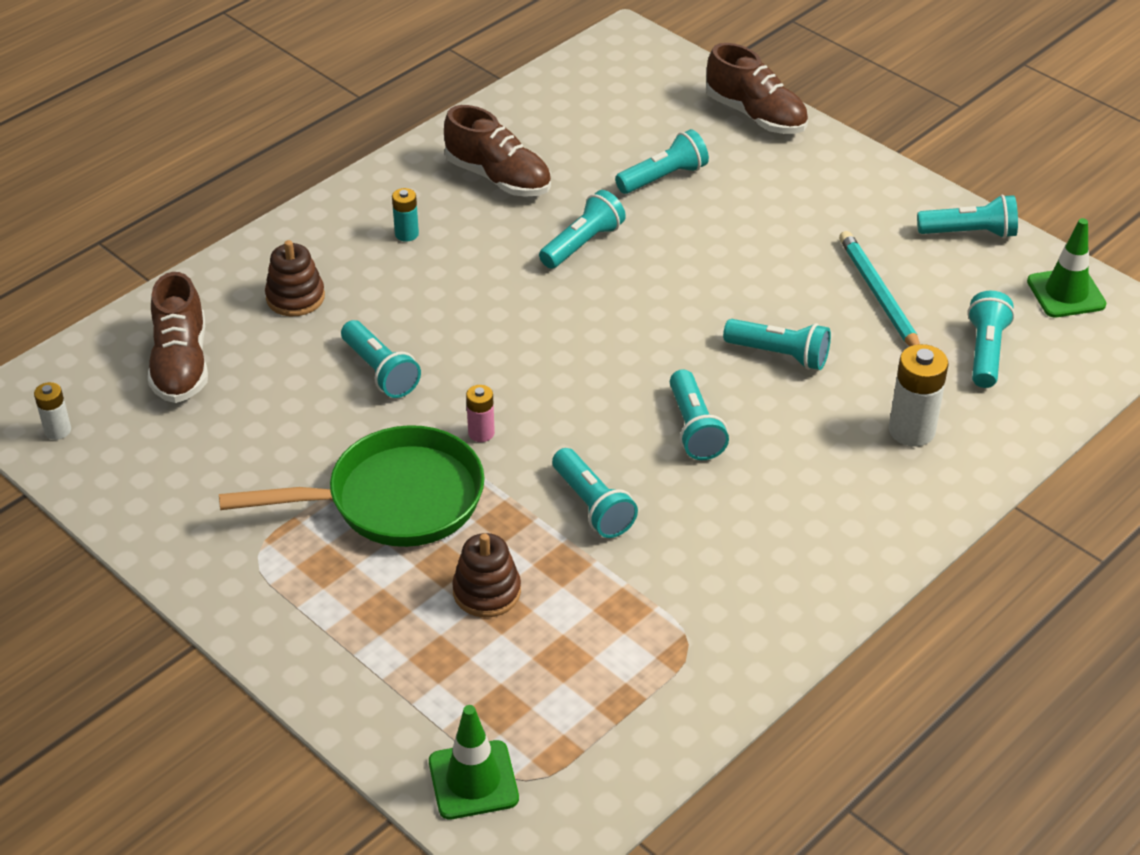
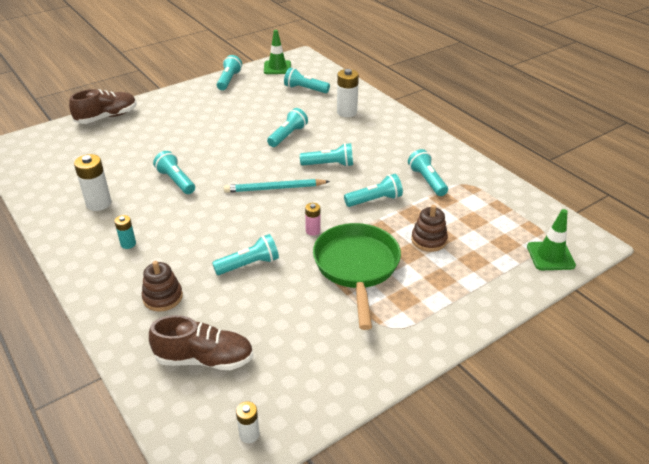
camera: 80 degrees left, 5 degrees down
brown shoe [444,105,551,197] -> white battery [74,154,111,211]
turquoise flashlight [615,129,709,194] -> turquoise flashlight moved to [408,149,448,196]
turquoise pencil [839,231,920,346] -> turquoise pencil moved to [224,179,330,193]

